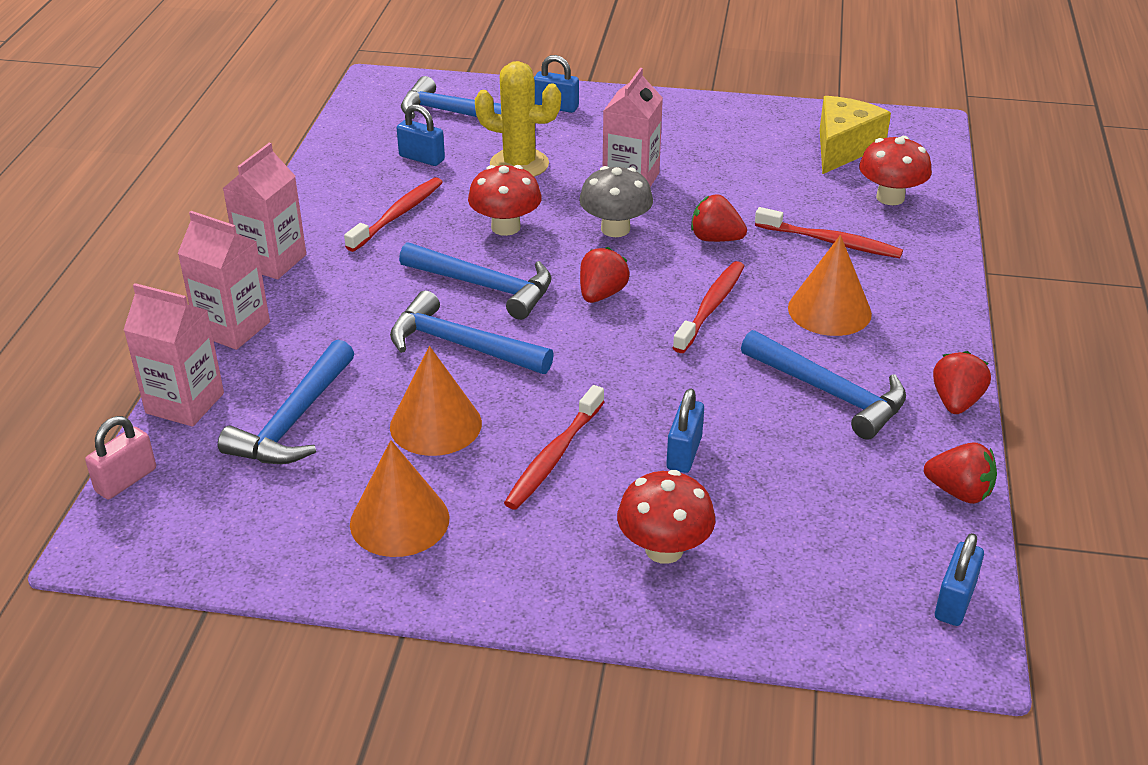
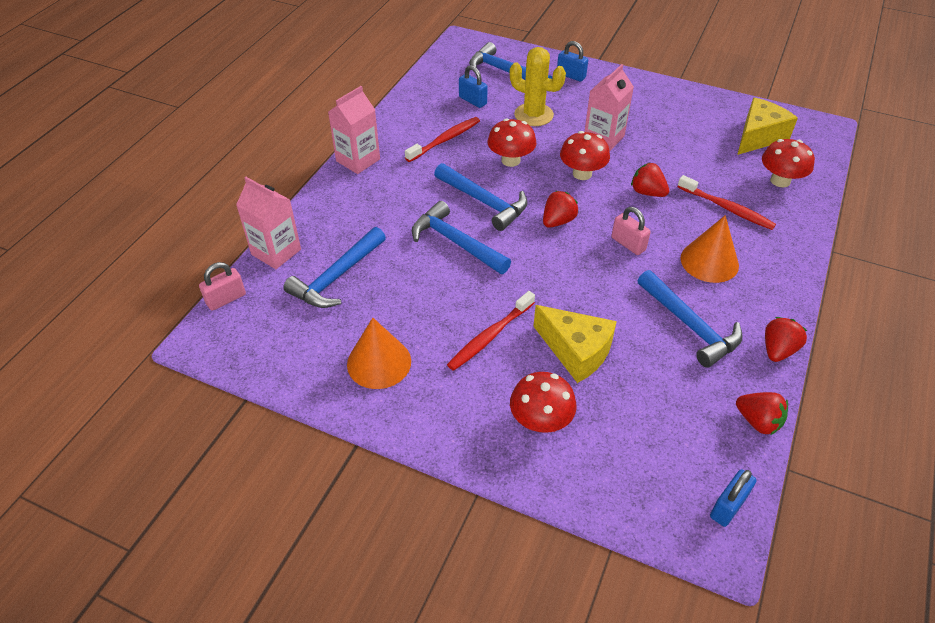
camera: 15 degrees right, 10 degrees up
pink carton [177,211,270,350] -> none
orange cone [390,346,482,456] -> none
grey mushroom [579,166,653,237] -> red mushroom [560,131,610,180]
blue padlock [666,388,704,473] -> yellow cheese [533,305,617,383]
red toothbrush [673,261,745,353] -> pink padlock [611,207,651,255]

